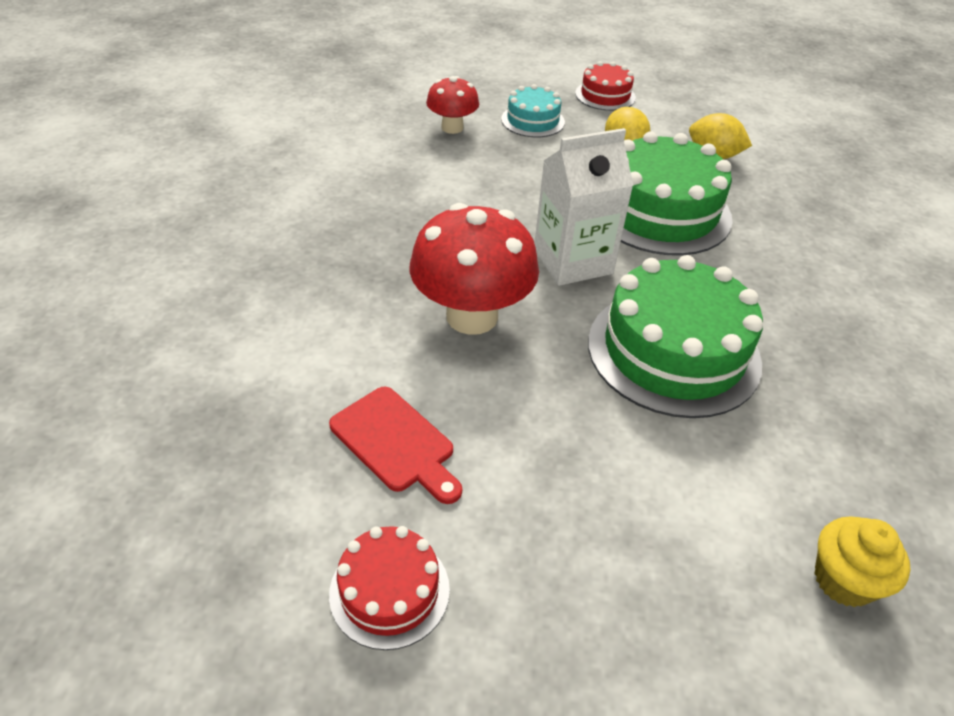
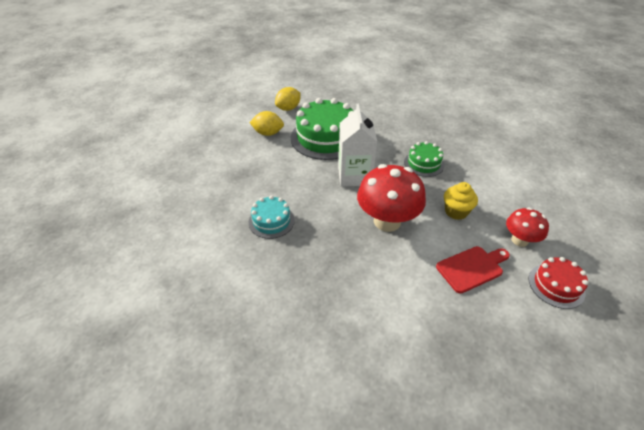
camera: 70 degrees left, 0 degrees up
red mushroom [426,76,479,134] -> red mushroom moved to [506,207,549,247]
turquoise cake [501,84,565,137] -> turquoise cake moved to [249,195,295,239]
red cake [575,61,636,111] -> none
green cake [588,255,763,418] -> green cake [404,141,444,177], size x0.52
yellow cupcake [815,516,911,607] -> yellow cupcake moved to [444,182,478,220]

